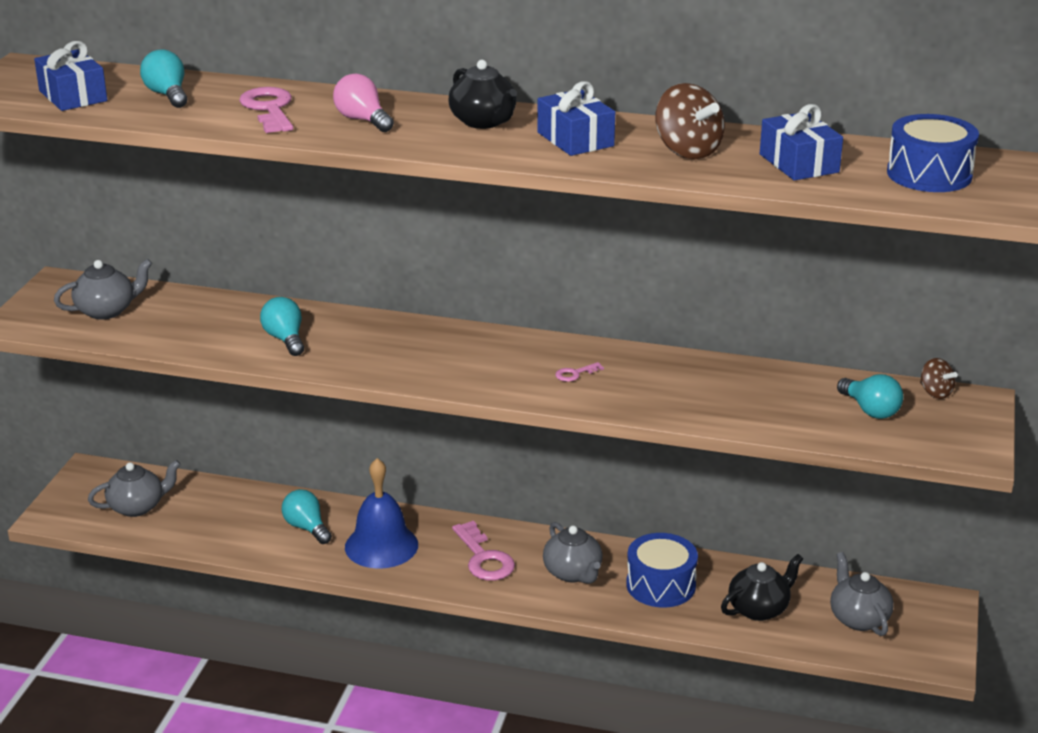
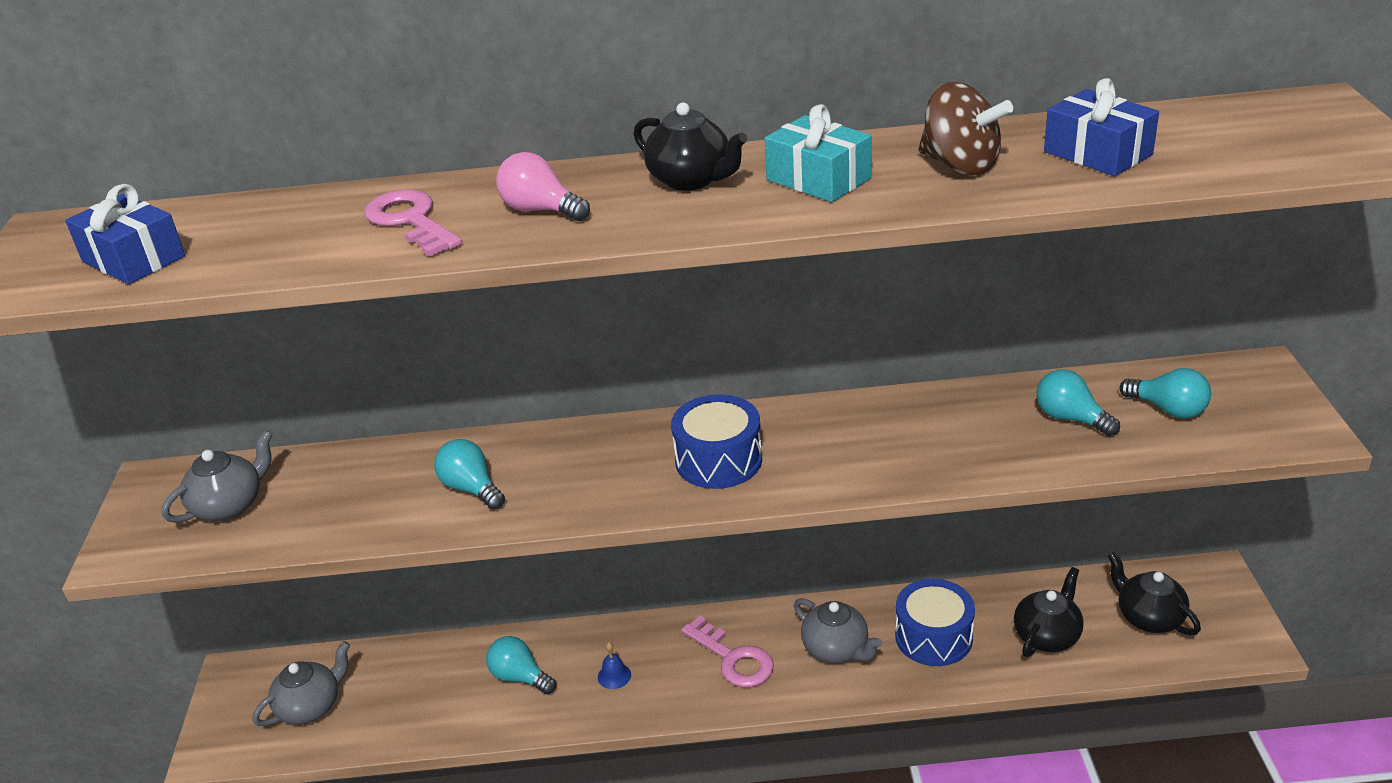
camera: 15 degrees left, 5 degrees up
turquoise light bulb [140,49,187,108] -> turquoise light bulb moved to [1037,369,1120,436]
blue bell [345,458,418,569] -> blue bell [598,642,631,689], size x0.40
blue gift [537,81,615,156] -> turquoise gift [765,104,872,202]
pink key [555,362,604,382] -> none
grey teapot [830,552,894,636] -> black teapot [1108,552,1201,635]
blue drum [887,114,979,192] -> blue drum moved to [671,394,762,489]
brown spinning top [920,358,958,399] -> none

